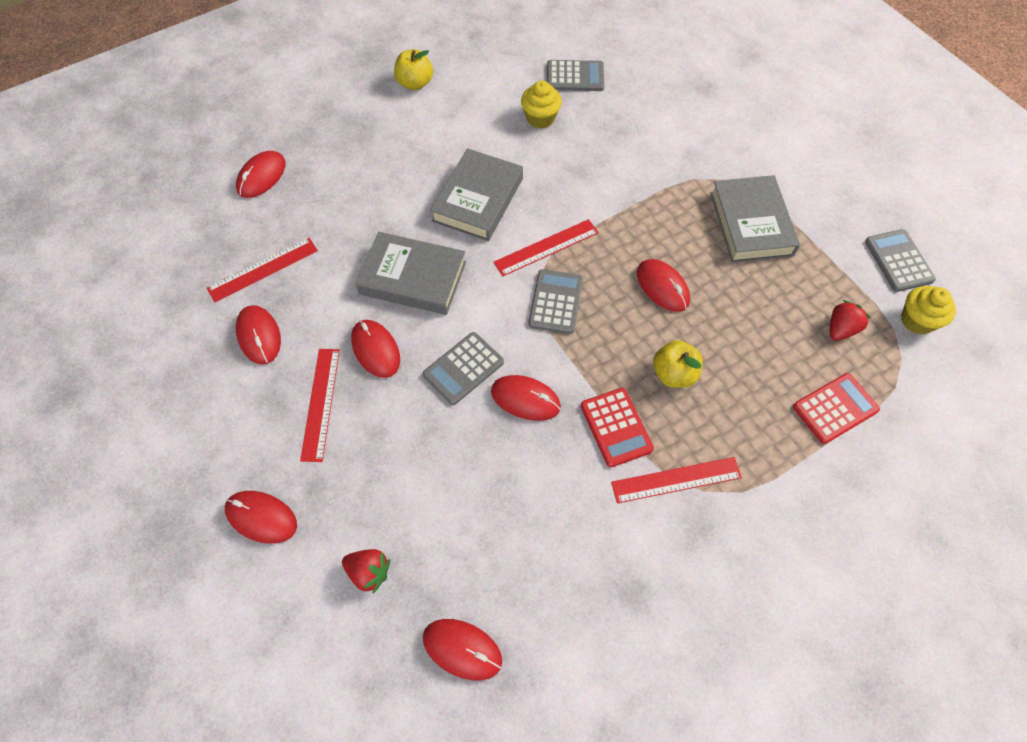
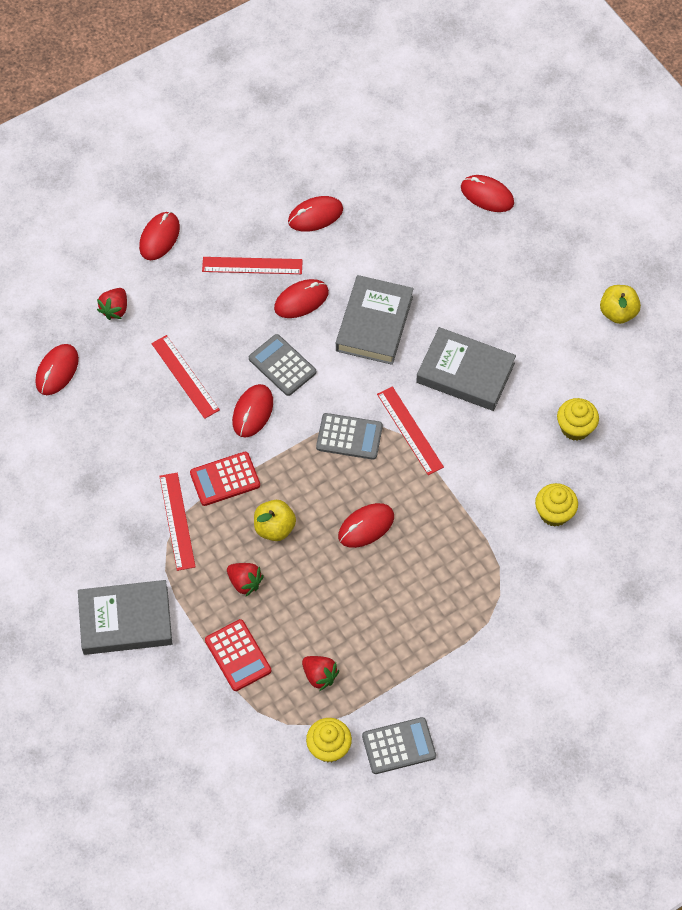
camera: 90 degrees right, 0 degrees up
red ruler [207,238,318,302] -> red ruler moved to [151,335,220,419]
grey calculator [547,60,604,91] -> none
grey book [710,175,800,263] -> grey book moved to [78,580,172,655]
none -> red strawberry [227,563,264,597]
none -> yellow cupcake [535,483,578,527]

